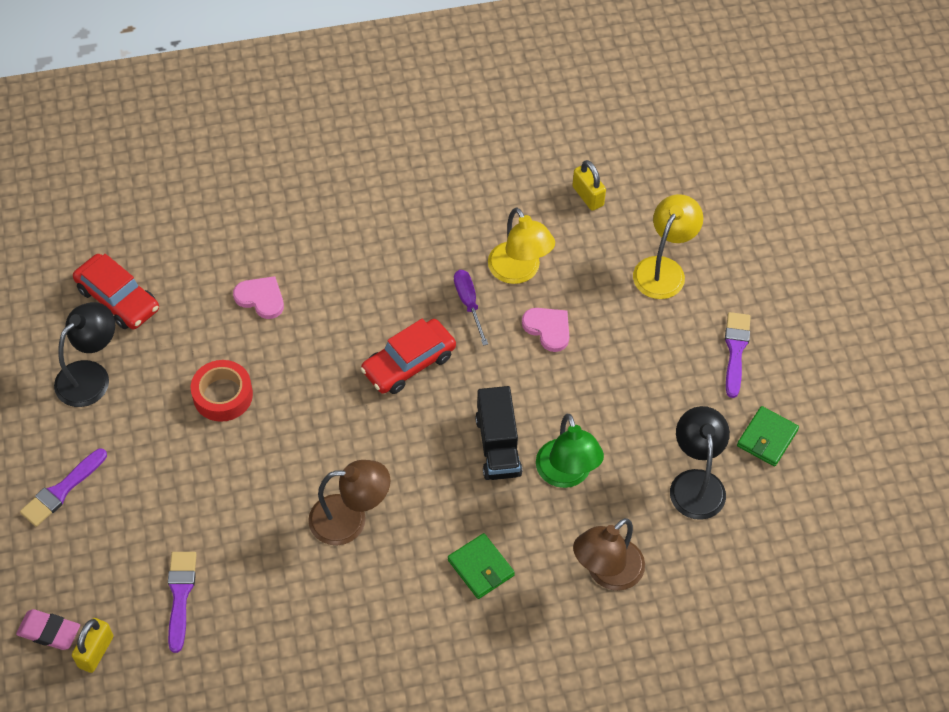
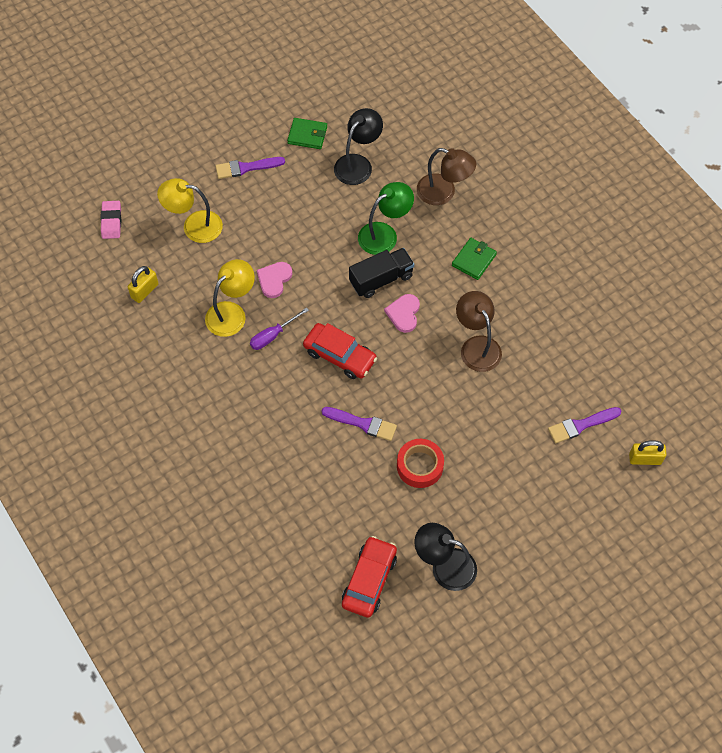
camera: 110 degrees left, 5 degrees up
pink eraser [16,609,80,650] -> pink eraser moved to [100,201,121,239]
purple brush [20,449,107,527] -> purple brush moved to [322,407,397,441]
pink heart [233,276,284,319] -> pink heart moved to [384,294,420,333]
black lamp [670,406,730,520] -> black lamp turned 150 degrees clockwise [334,108,383,185]

